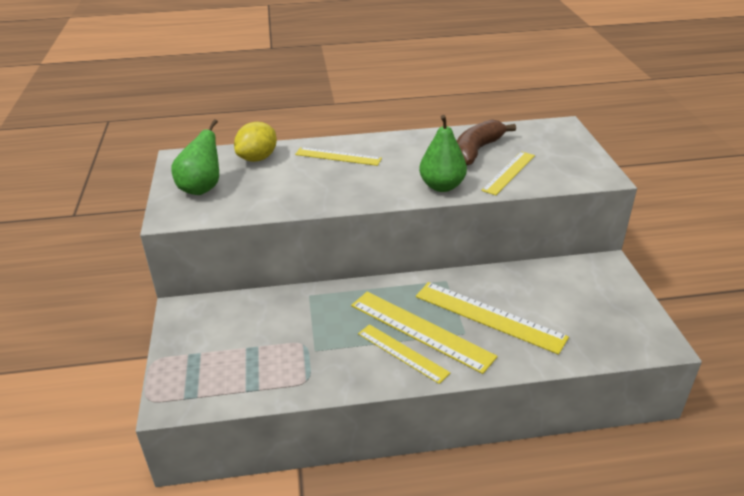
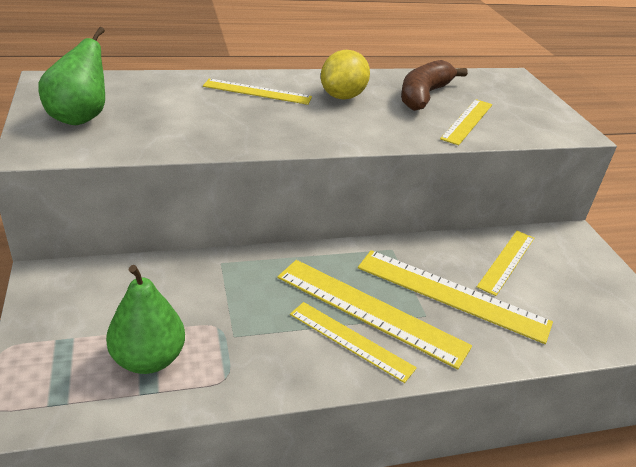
camera: 10 degrees left, 0 degrees up
yellow lemon [234,122,277,162] -> yellow lemon moved to [321,50,370,99]
green pear [419,115,467,192] -> green pear moved to [106,265,185,374]
none -> yellow ruler [477,231,534,296]

